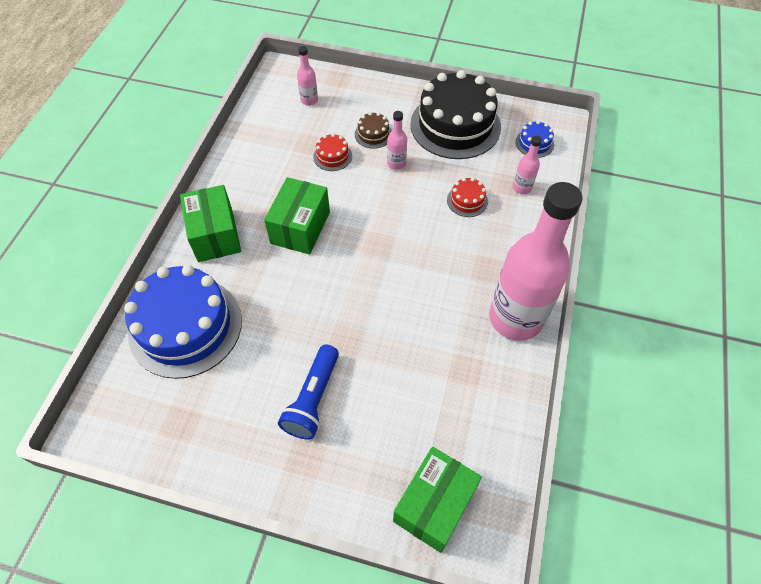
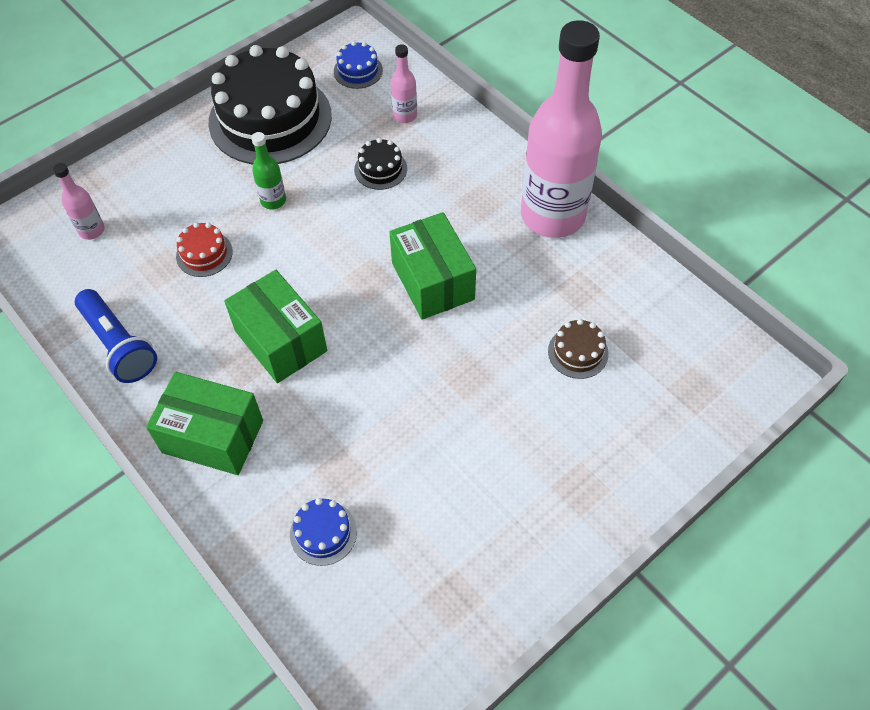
camera: 55 degrees left, 0 degrees up
blue cake [124,265,242,379] -> blue cake [290,498,357,566], size x0.42
blue flashlight [278,345,339,440] -> blue flashlight moved to [75,289,157,383]
brown cake [355,112,392,149] -> brown cake moved to [548,319,609,379]
pink bottle [387,111,407,170] -> green bottle [251,132,286,210]
green box [393,447,482,553] -> green box moved to [389,212,476,320]
red cake [447,178,488,217] -> black cake [354,138,407,190]

